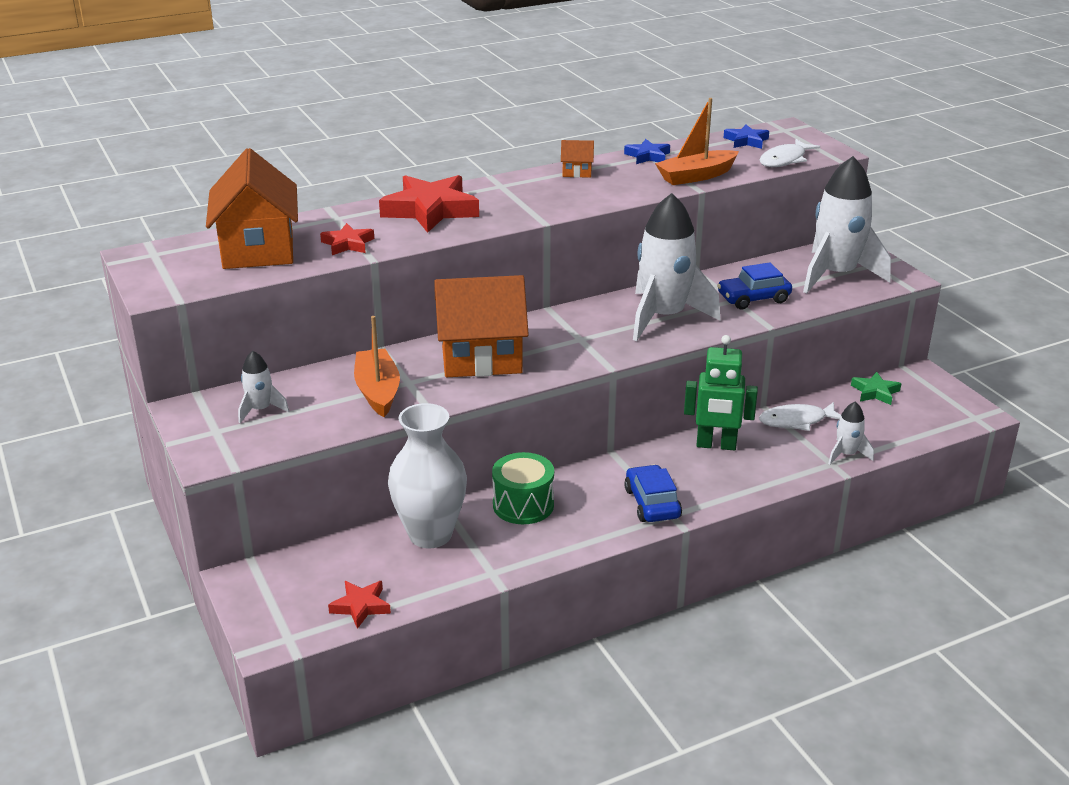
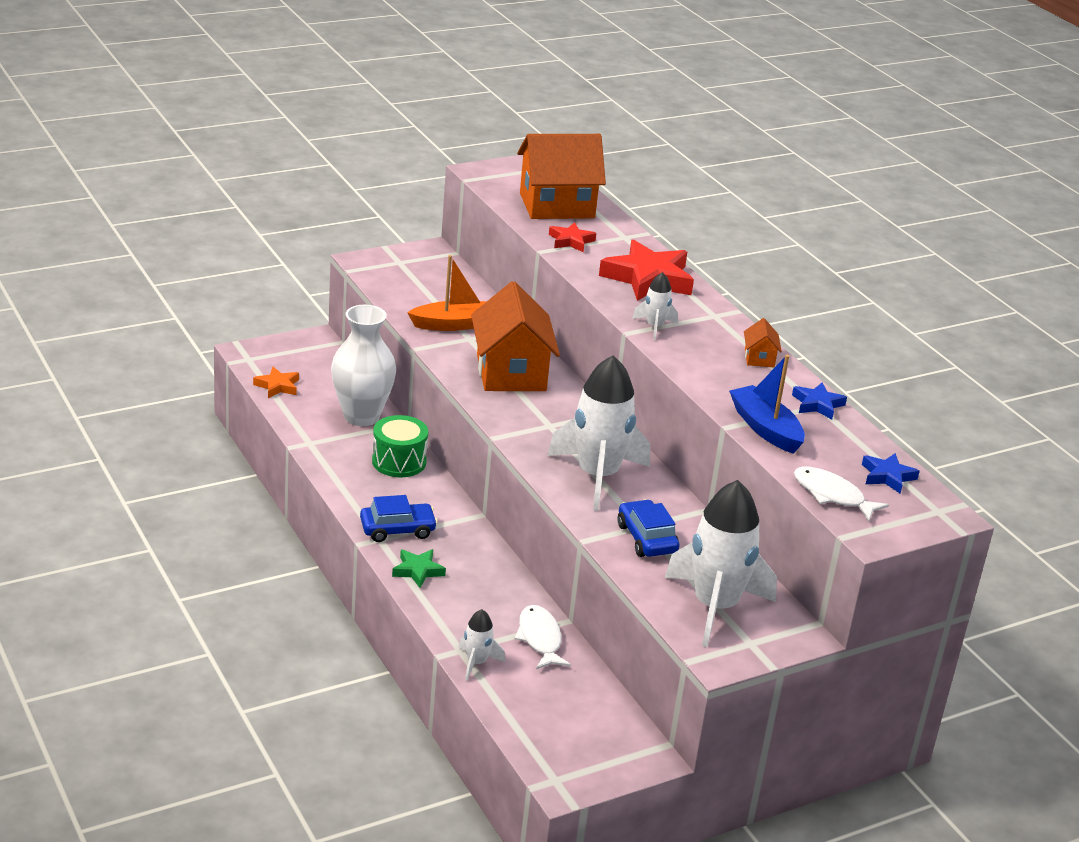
camera: 85 degrees right, 0 degrees up
white rocket [238,351,289,423] -> white rocket moved to [632,272,678,340]
red star [328,581,391,629] -> orange star [253,367,299,398]
orange boat [655,98,739,185] -> blue boat [729,355,805,454]
green robot [684,335,758,450] -> none
green star [851,372,902,405] -> green star moved to [392,549,446,588]

